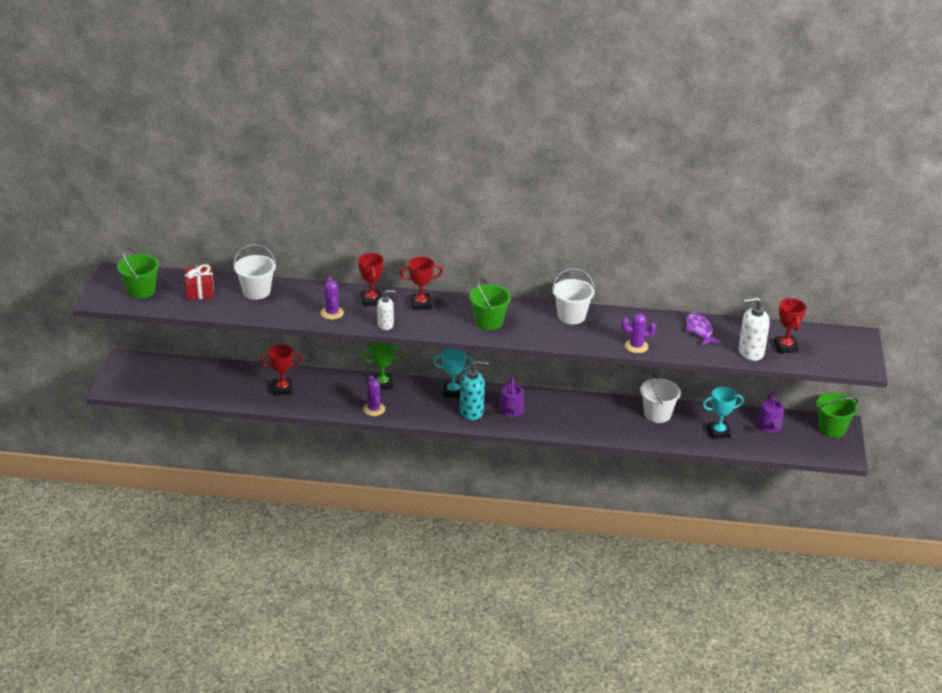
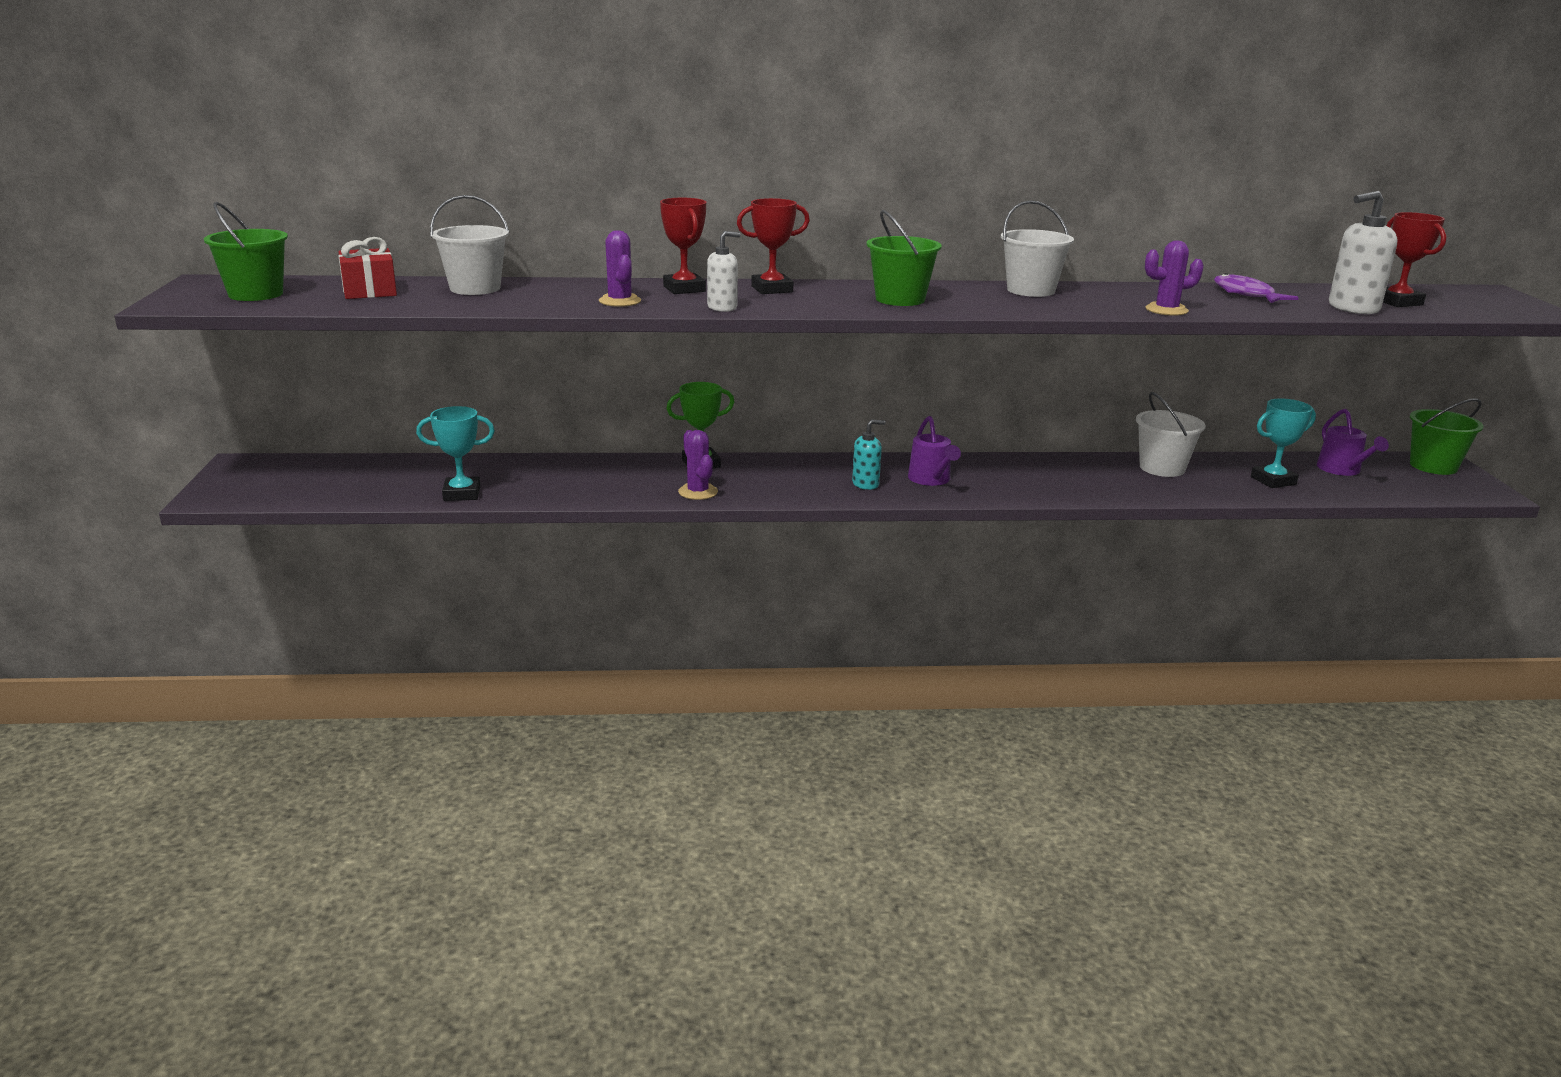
camera: 10 degrees left, 10 degrees down
red trophy [260,344,302,395] -> none
turquoise trophy [433,349,474,398] -> turquoise trophy moved to [416,406,495,501]
turquoise soap dispenser [460,361,489,420] -> turquoise soap dispenser [852,419,886,490], size x0.63

